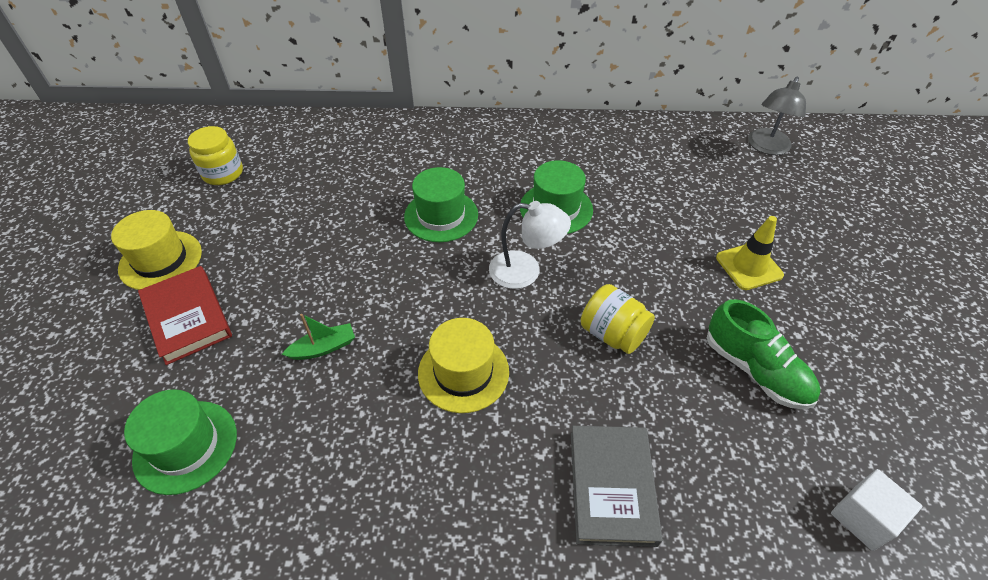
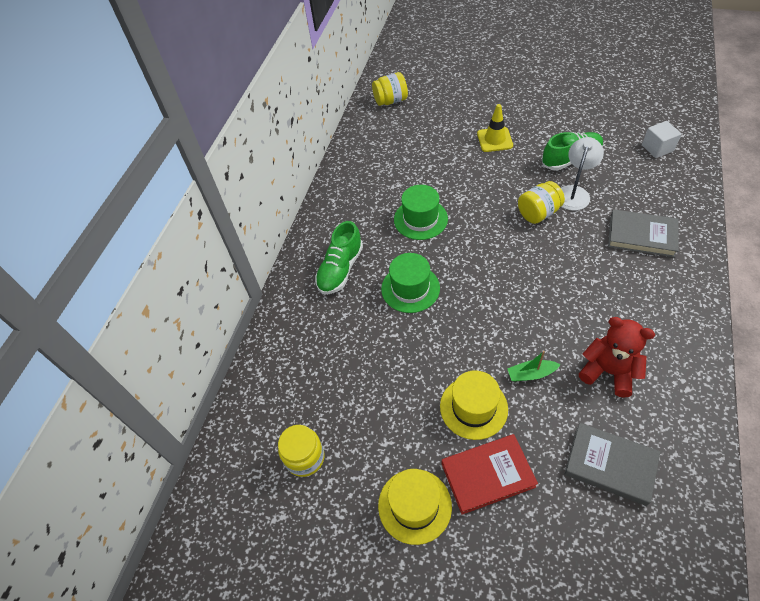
camera: 70 degrees left, 5 degrees up
green hat [124,389,237,495] -> grey book [564,423,660,506]
green boat [282,314,355,360] -> green boat turned 90 degrees counterclockwise [507,351,561,382]
yellow hat [418,318,509,413] -> yellow hat moved to [440,370,508,440]
white lamp [489,201,571,289] -> white lamp moved to [561,137,604,211]
grey lamp [748,77,806,155] -> yellow jar [372,72,408,106]
none -> green shoe [315,221,363,294]
none -> red teddy bear [579,317,655,397]

